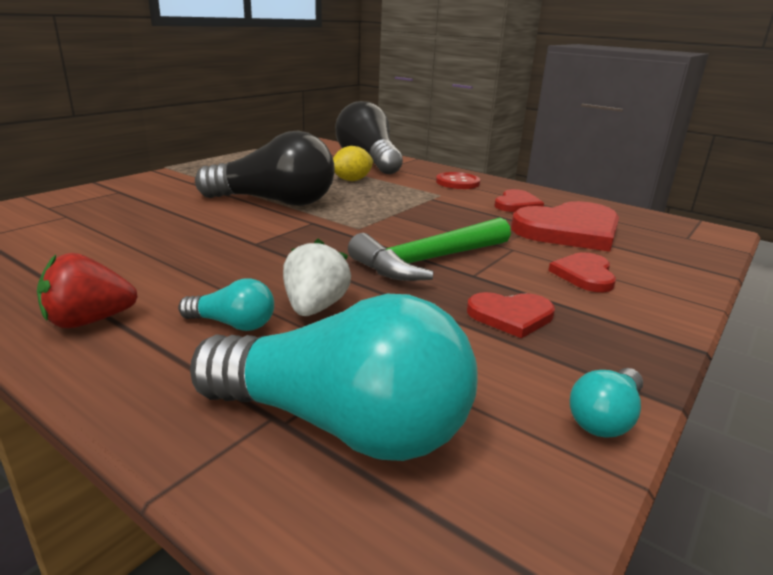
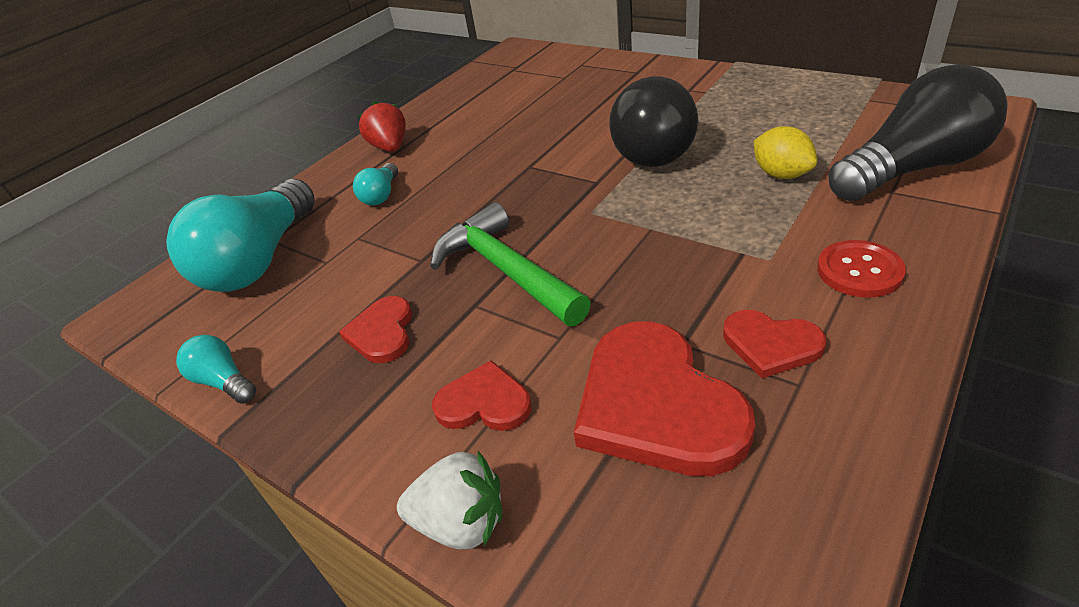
camera: 95 degrees right, 15 degrees up
white strawberry [283,239,351,316] -> white strawberry moved to [397,451,502,549]

